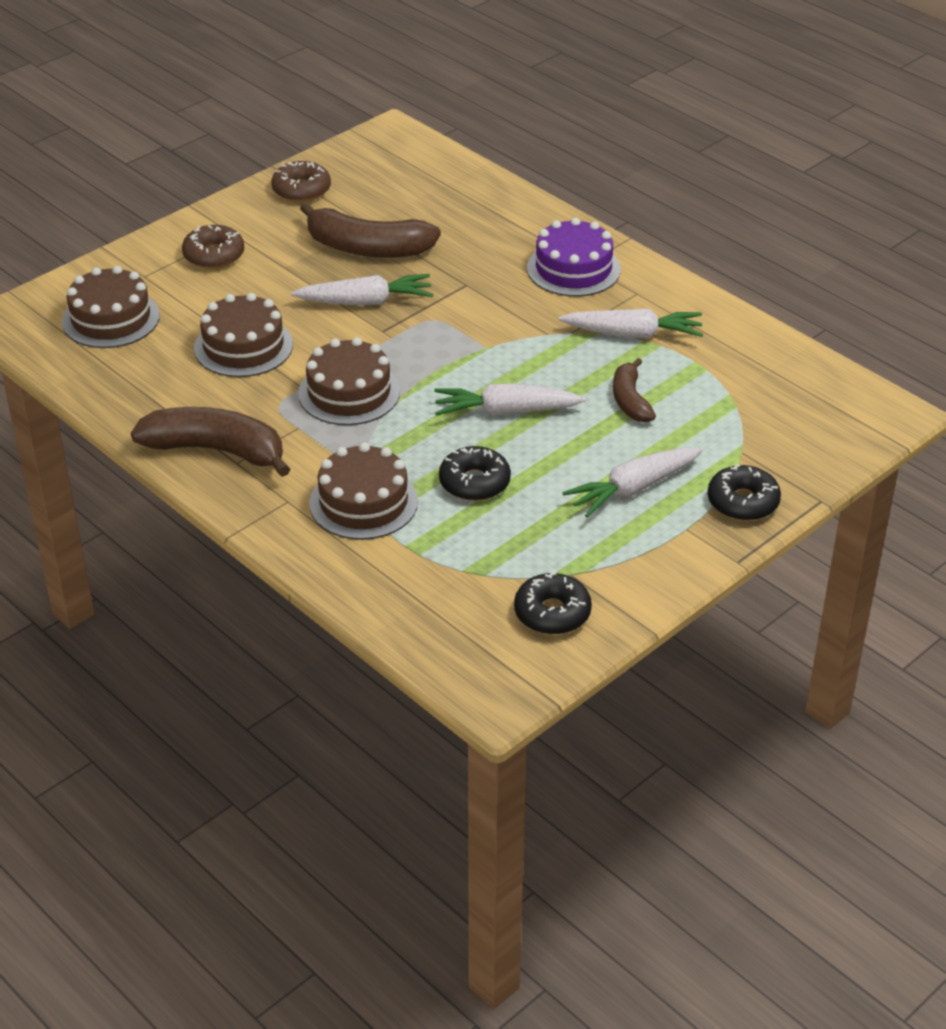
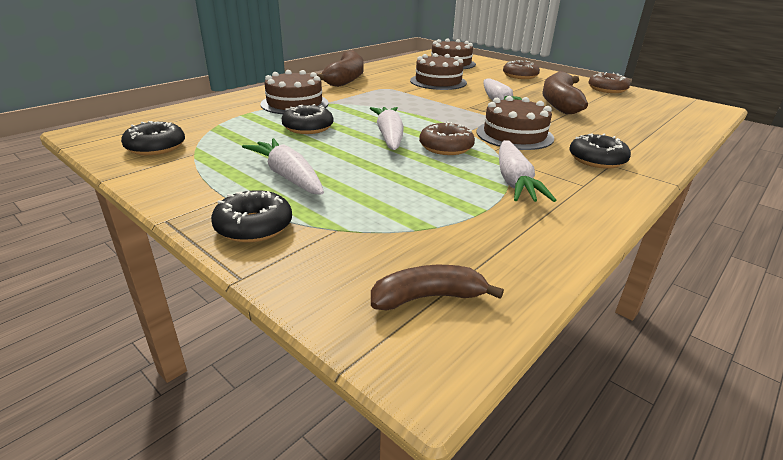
camera: 85 degrees right, 10 degrees down
brown cake [298,337,400,425] -> brown cake moved to [476,96,554,150]
purple cake [527,217,621,297] -> black donut [569,134,631,169]
brown banana [613,358,656,422] -> brown banana moved to [371,265,504,310]
none -> brown donut [419,121,475,155]

